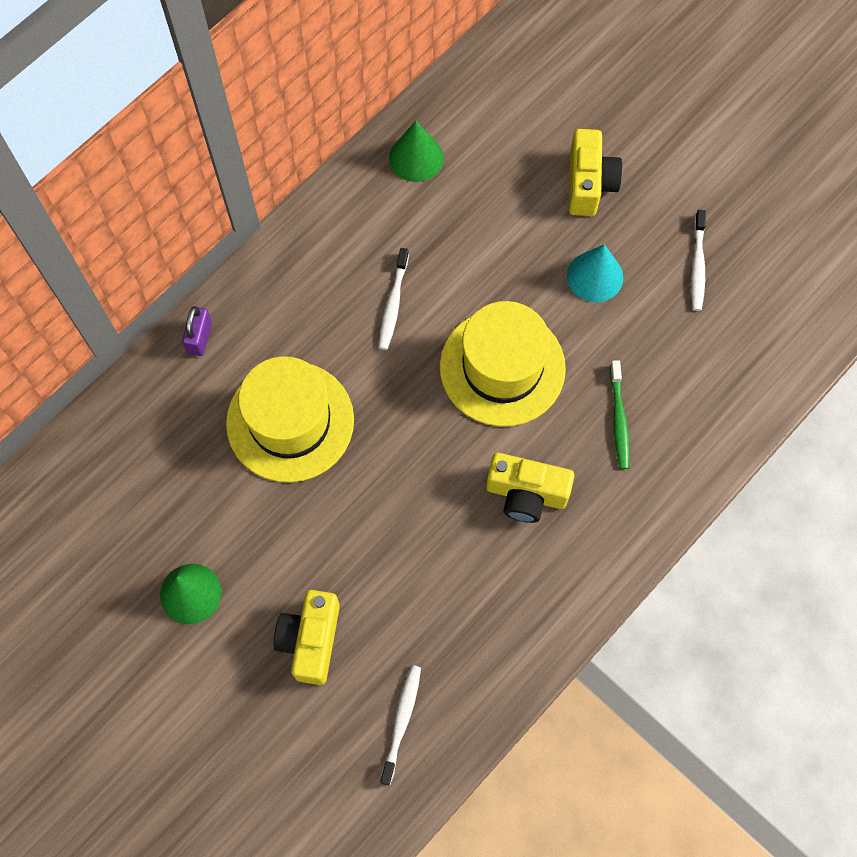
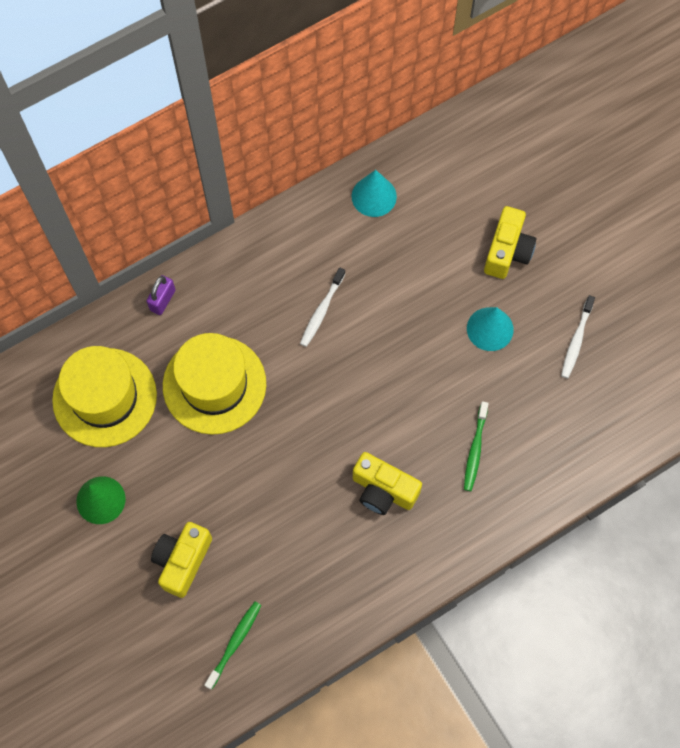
camera: 15 degrees right, 0 degrees up
white toothbrush [380,665,421,786] -> green toothbrush [204,602,262,690]
green cone [389,121,444,182] -> turquoise cone [352,170,397,217]
yellow hat [440,301,566,427] -> yellow hat moved to [52,346,157,447]

